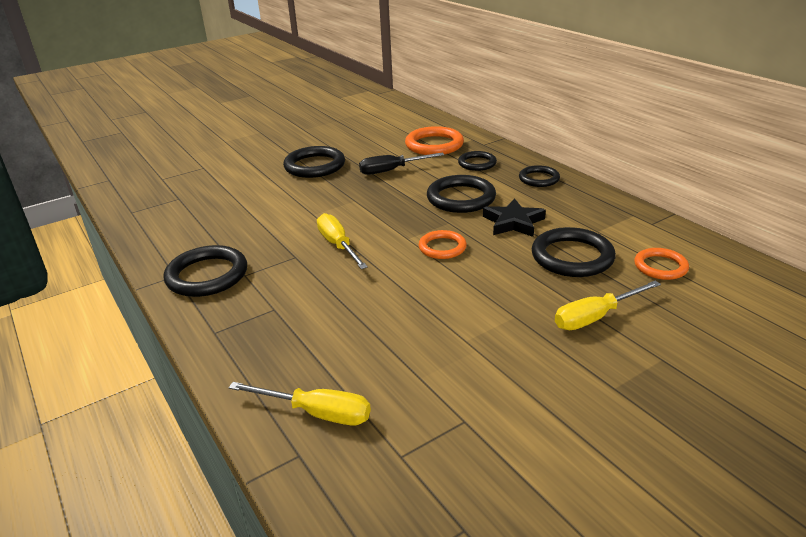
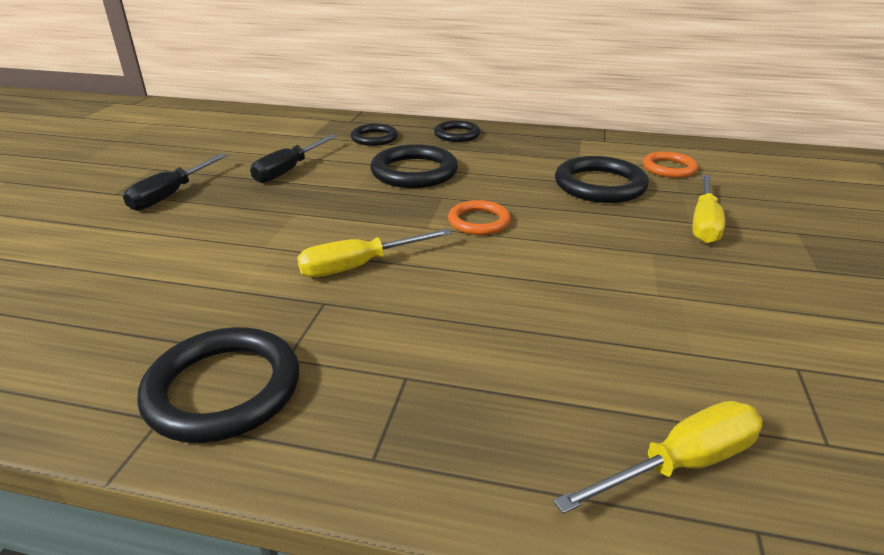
camera: 45 degrees left, 0 degrees up
black ring [283,146,345,178] -> black screwdriver [123,153,228,211]
yellow screwdriver [317,213,368,269] -> yellow screwdriver turned 45 degrees counterclockwise [297,229,452,277]
orange ring [405,126,464,155] -> none
black star [483,198,546,237] -> none

